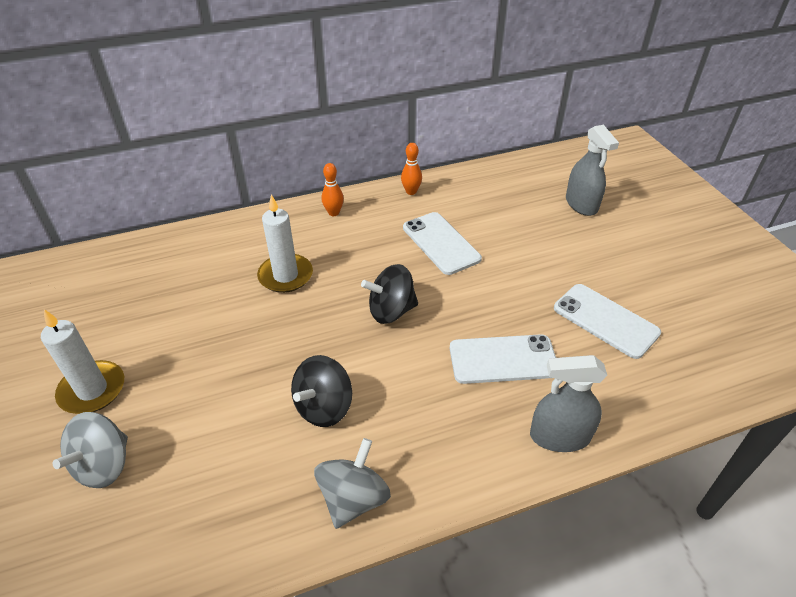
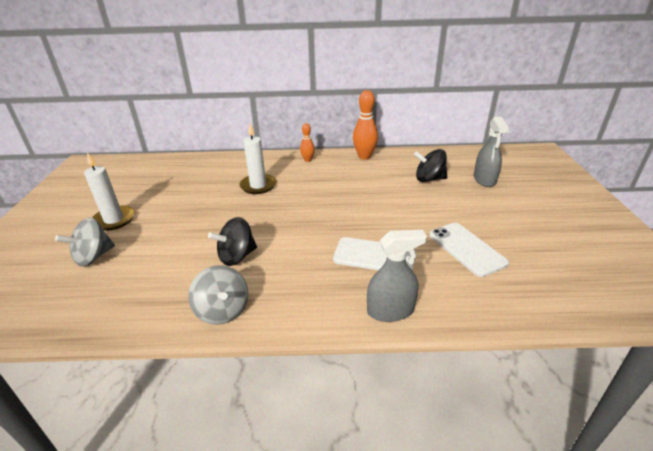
camera: 20 degrees right, 10 degrees down
grey spinning top [314,438,391,529] -> grey spinning top turned 105 degrees clockwise [188,265,248,325]
black spinning top [361,264,418,324] -> black spinning top moved to [414,149,447,182]
orange bowling pin [401,143,422,195] -> orange bowling pin [353,90,378,159], size x1.73
white phone [403,212,482,275] -> none
grey spray bottle [530,355,607,452] -> grey spray bottle turned 150 degrees clockwise [367,230,427,322]

